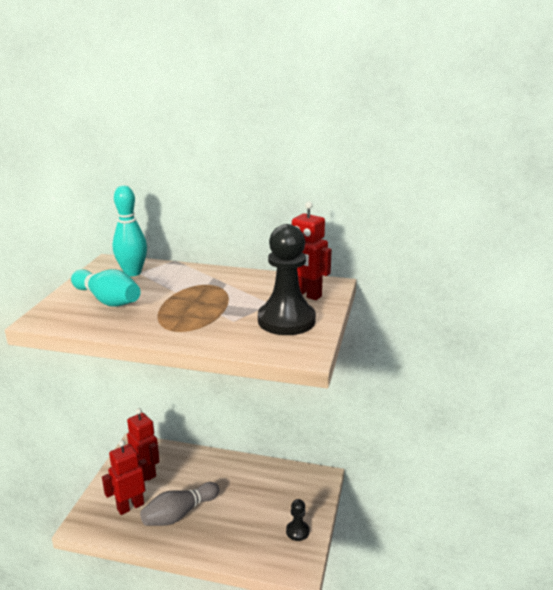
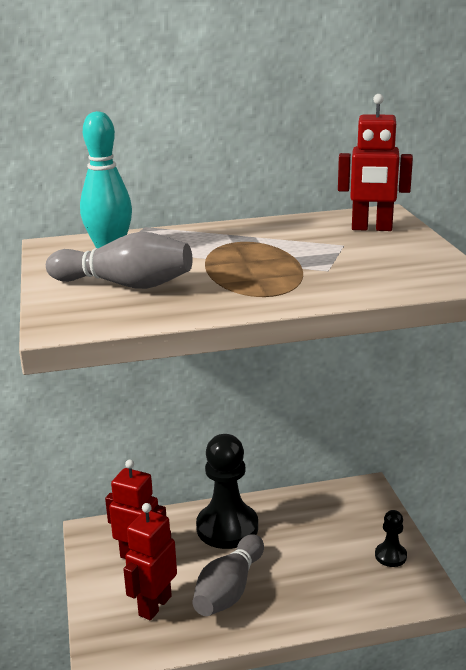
camera: 25 degrees left, 0 degrees up
turquoise bowling pin [71,269,141,307] -> grey bowling pin [46,232,192,289]
black pawn [258,224,316,335] -> black pawn moved to [196,434,258,549]

